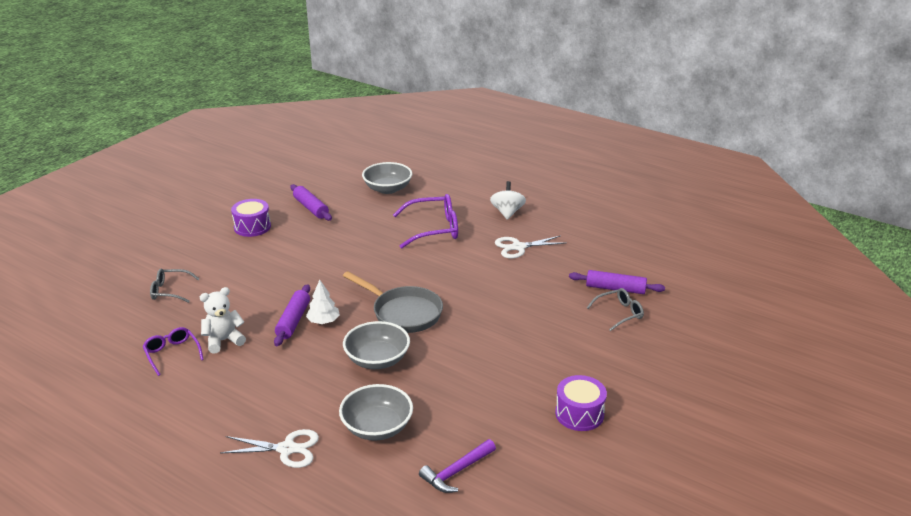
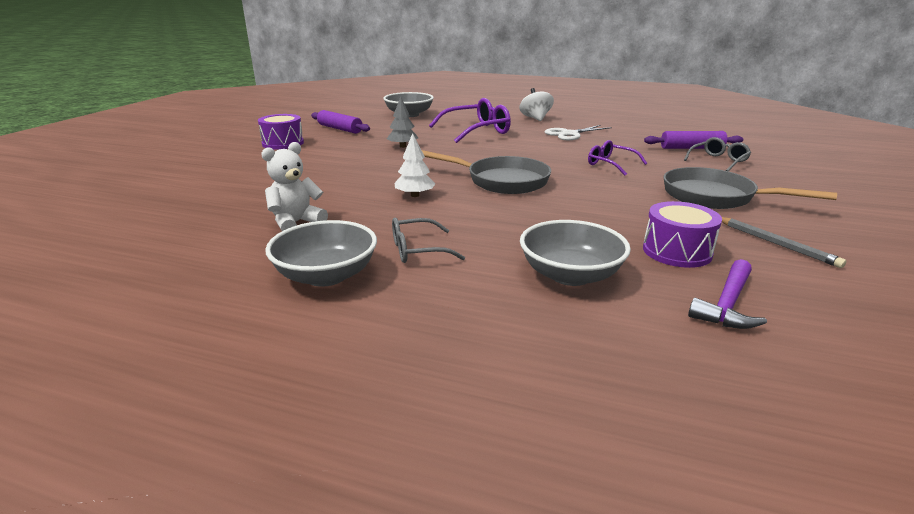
camera: 15 degrees left, 5 degrees down
purple glasses [143,327,204,376] -> purple glasses moved to [588,140,647,175]
grey glasses [150,269,200,303] -> grey glasses moved to [392,218,465,263]
white scissors [221,429,319,468] -> none
purple rolling pin [274,284,310,346] -> none
grey bowl [343,321,410,369] -> grey bowl moved to [265,220,377,287]
purple drum [555,375,607,431] -> purple drum moved to [643,201,722,268]
none -> grey tree [387,97,418,148]
none -> grey pan [663,167,837,209]
none -> grey pencil [722,217,846,268]

